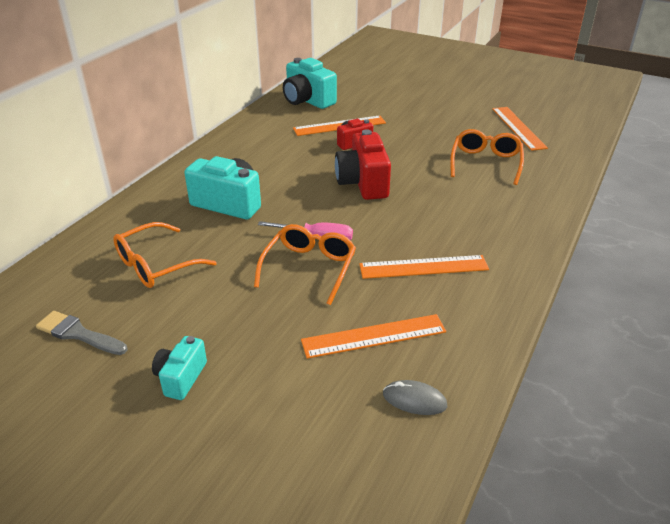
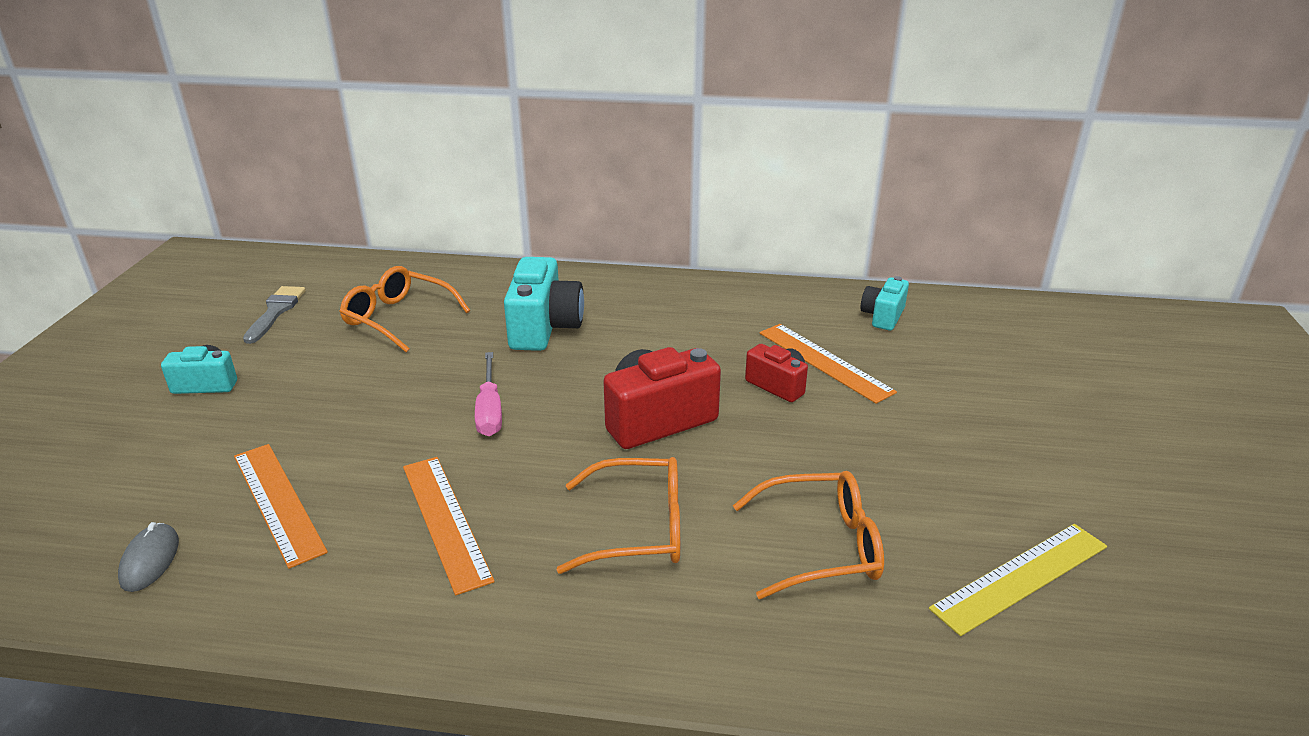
camera: 70 degrees right, 5 degrees down
orange glasses [254,224,356,305] -> orange glasses moved to [556,457,680,574]
turquoise camera [283,58,337,109] -> turquoise camera [860,276,909,331], size x0.58
orange ruler [492,107,548,151] -> yellow ruler [929,524,1107,636]

